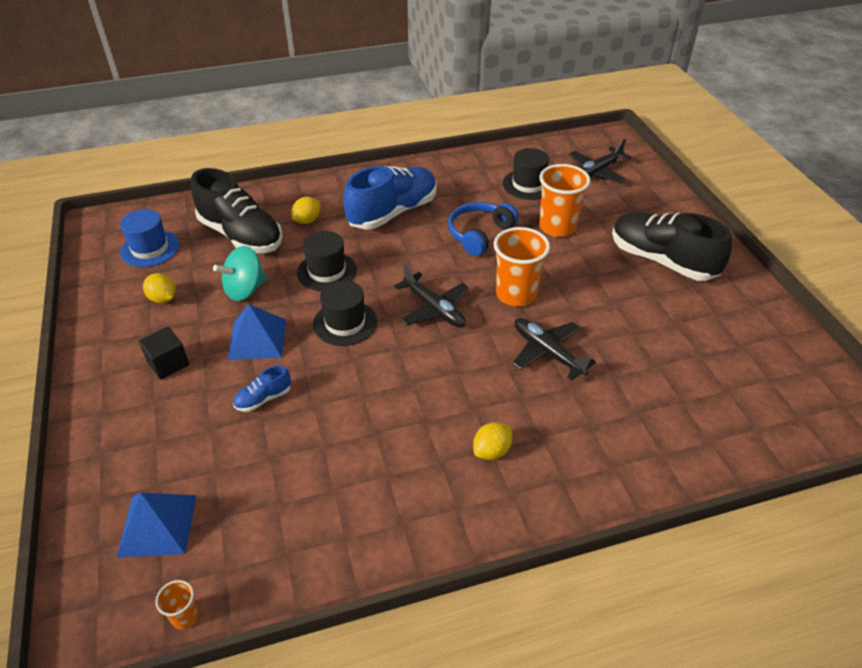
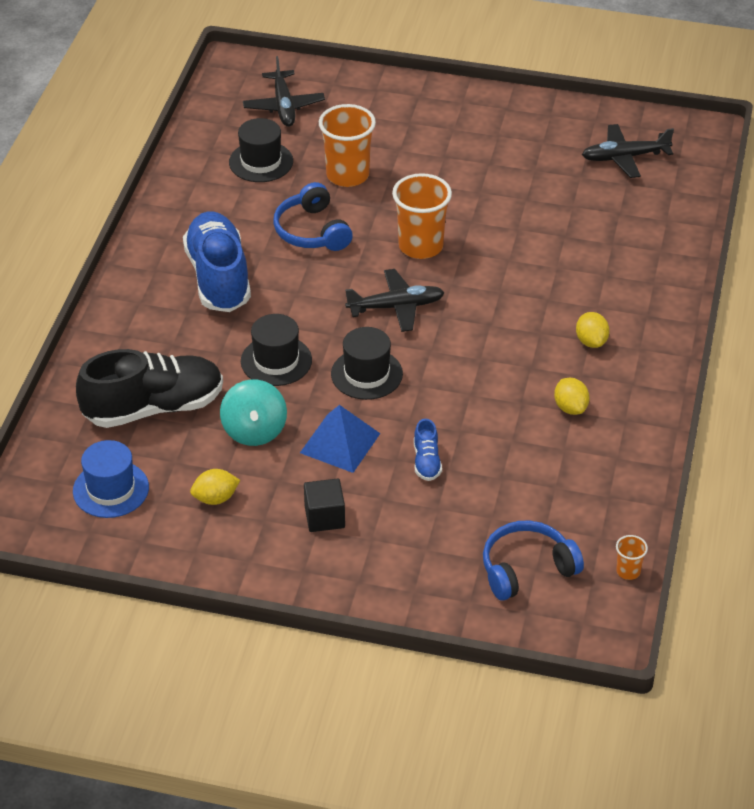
camera: 60 degrees left, 0 degrees up
blue pyramid [116,493,196,558] -> blue headphones [483,521,584,601]
yellow lemon [291,197,320,224] -> yellow lemon moved to [554,378,590,415]
black plane [513,318,596,380] -> black plane moved to [582,124,674,178]
black shoe [612,212,732,281] -> none

